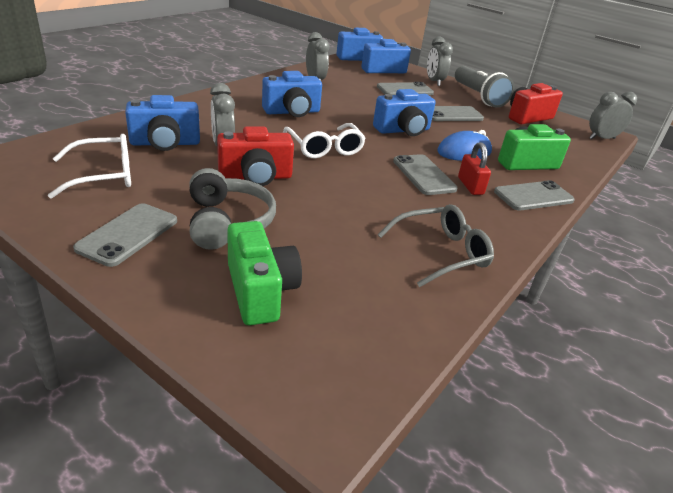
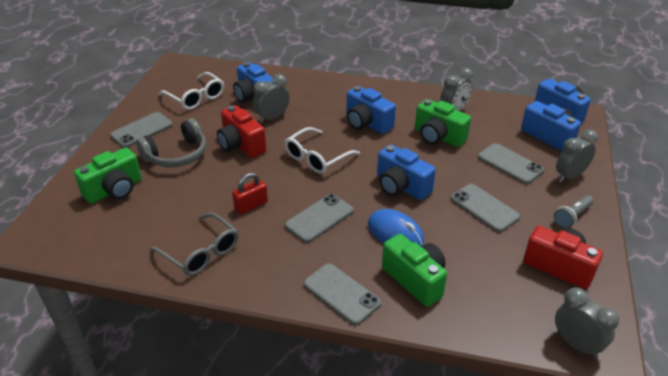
camera: 70 degrees right, 5 degrees up
grey phone [73,203,177,267] -> grey phone turned 45 degrees counterclockwise [110,112,173,148]
grey flashlight [455,66,514,108] -> grey flashlight [554,195,593,228], size x0.53
red padlock [458,142,491,195] -> red padlock moved to [232,173,268,214]
none -> green camera [415,99,471,147]

